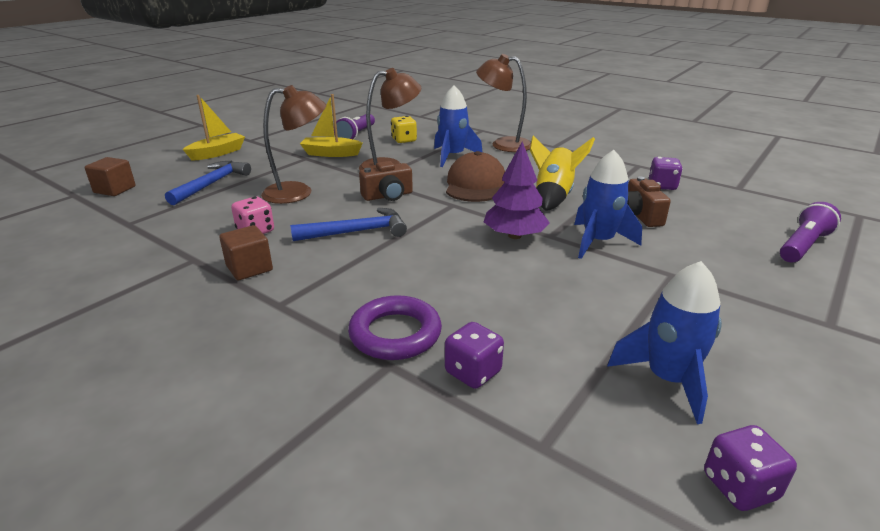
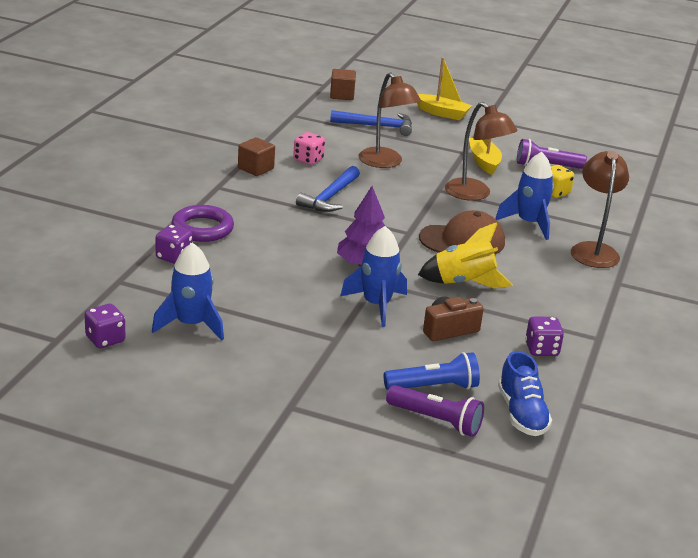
camera: 70 degrees right, 0 degrees up
blue hammer [290,208,407,241] -> blue hammer turned 60 degrees clockwise [296,166,360,212]
brown camera [359,161,413,201] -> none
none -> blue flashlight [384,352,480,390]
none -> blue shoe [498,351,552,436]

